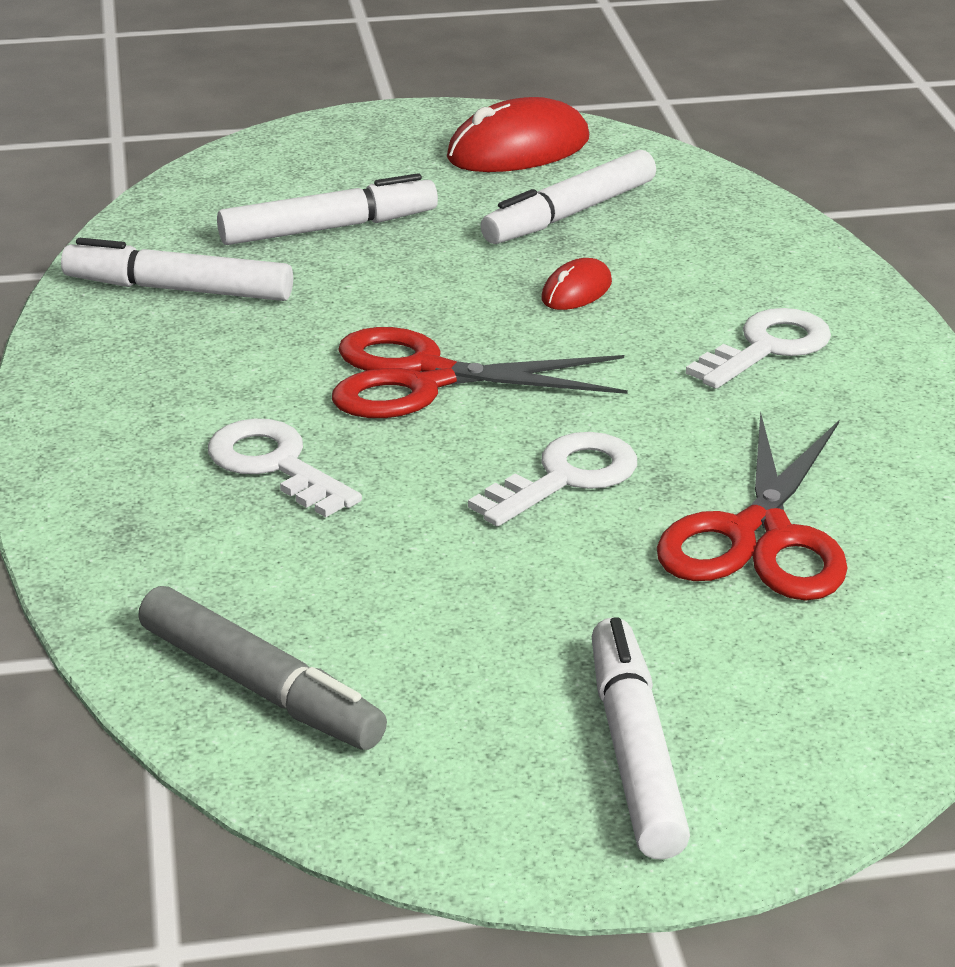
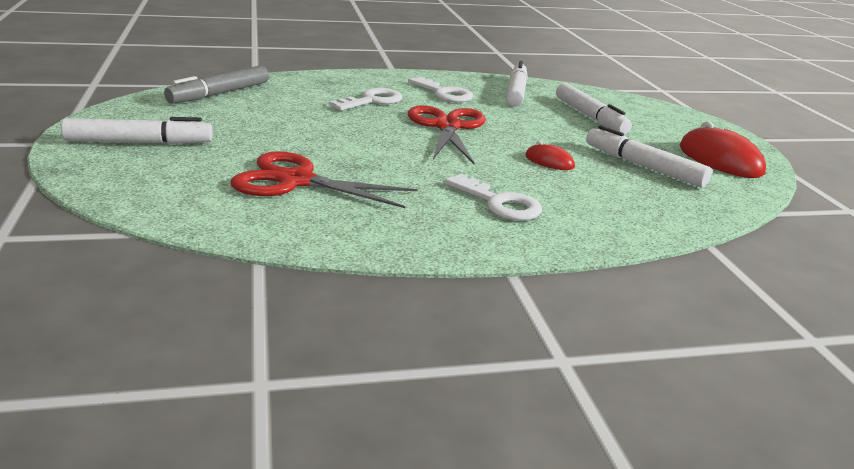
camera: 85 degrees right, 5 degrees down
white key [468,432,637,526] -> white key moved to [408,76,473,102]

